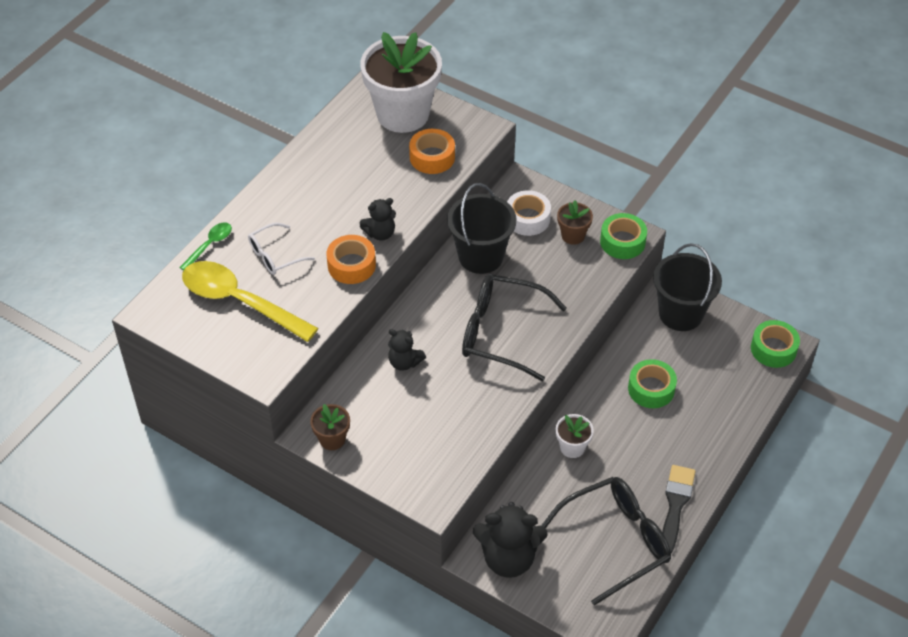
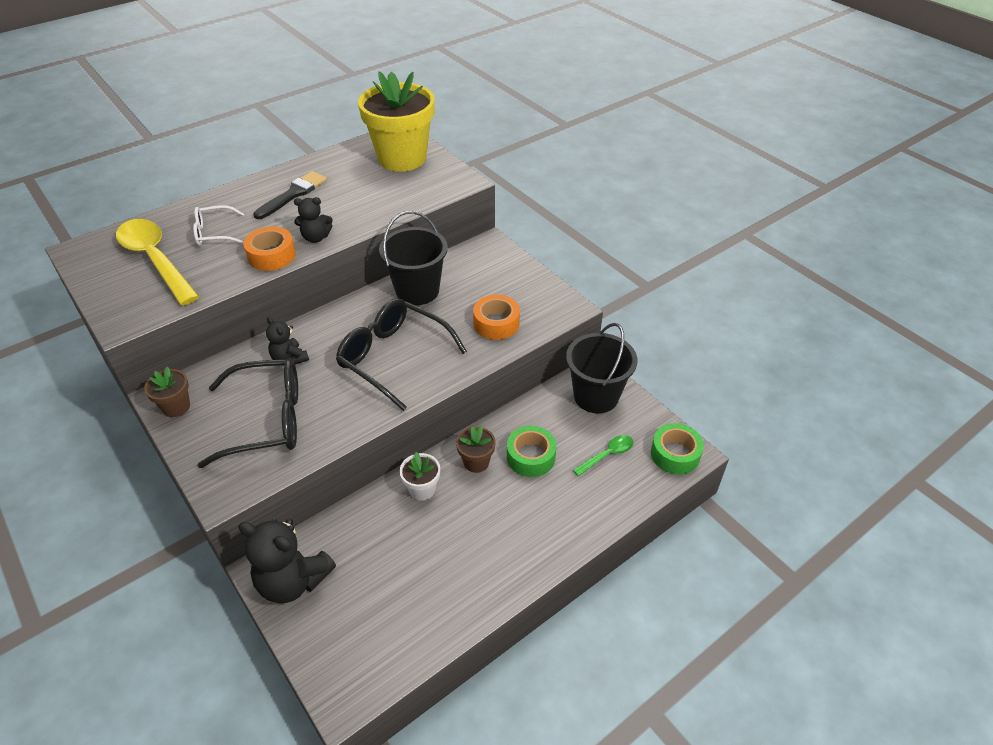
camera: 20 degrees right, 5 degrees down
green spoon [179,223,232,271] -> green spoon moved to [573,435,633,476]
white flower pot [360,32,442,133] -> yellow flower pot [358,71,435,172]
orange tape [409,129,455,174] -> orange tape moved to [473,295,520,340]
white tape [507,190,551,236] -> none
black glasses [541,477,671,605] -> black glasses moved to [198,358,298,468]
brown flower pot [557,200,593,245] -> brown flower pot moved to [456,426,495,473]
green tape [600,213,647,259] -> none
black brush [662,465,696,553] -> black brush moved to [253,171,327,219]

